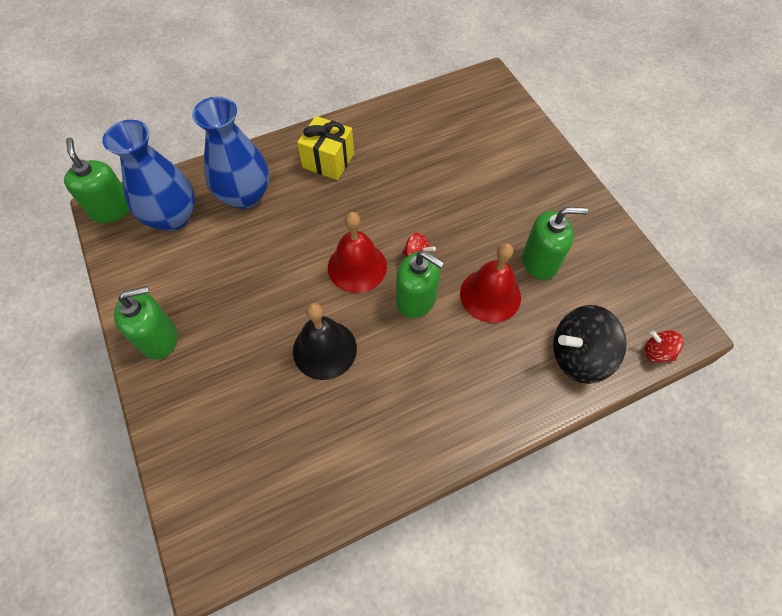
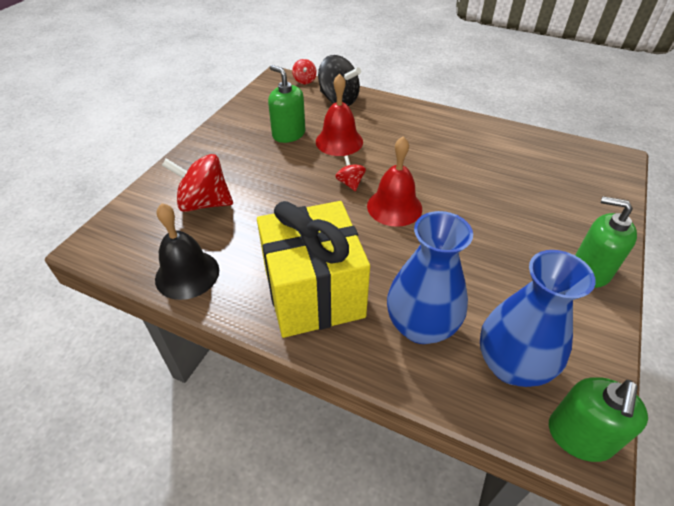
camera: 130 degrees left, 15 degrees down
black bell [293,303,357,380] -> black bell moved to [155,203,219,300]
yellow gift [297,116,354,180] -> yellow gift [257,201,370,338], size x1.78
green soap dispenser [396,251,444,318] -> none
none -> red spinning top [162,154,233,212]

